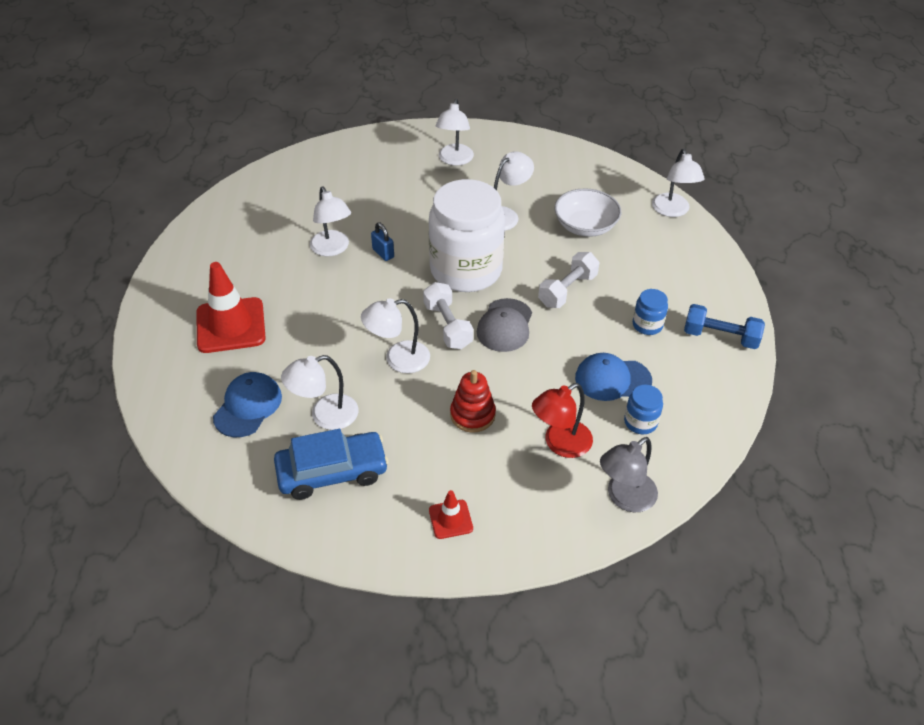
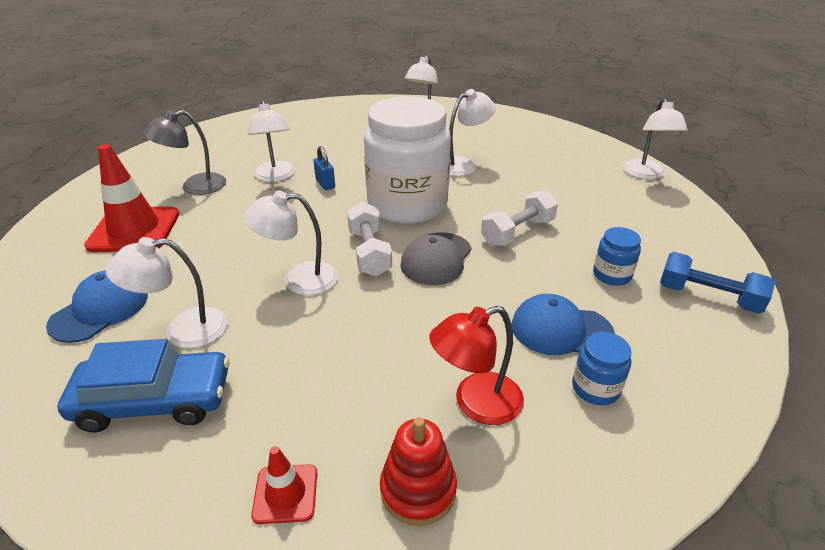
camera: 10 degrees right, 10 degrees down
red stacking toy [450,370,496,433] -> red stacking toy moved to [380,417,457,526]
white bowl [555,188,621,237] -> none
grey lamp [600,437,658,512] -> grey lamp moved to [143,110,226,195]

